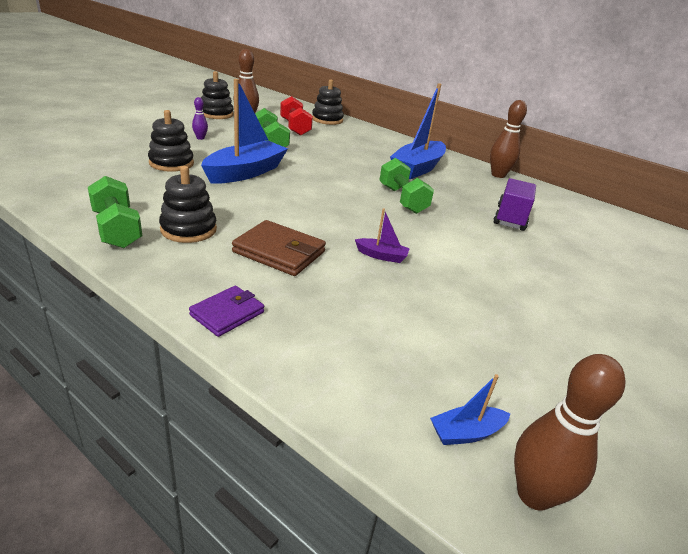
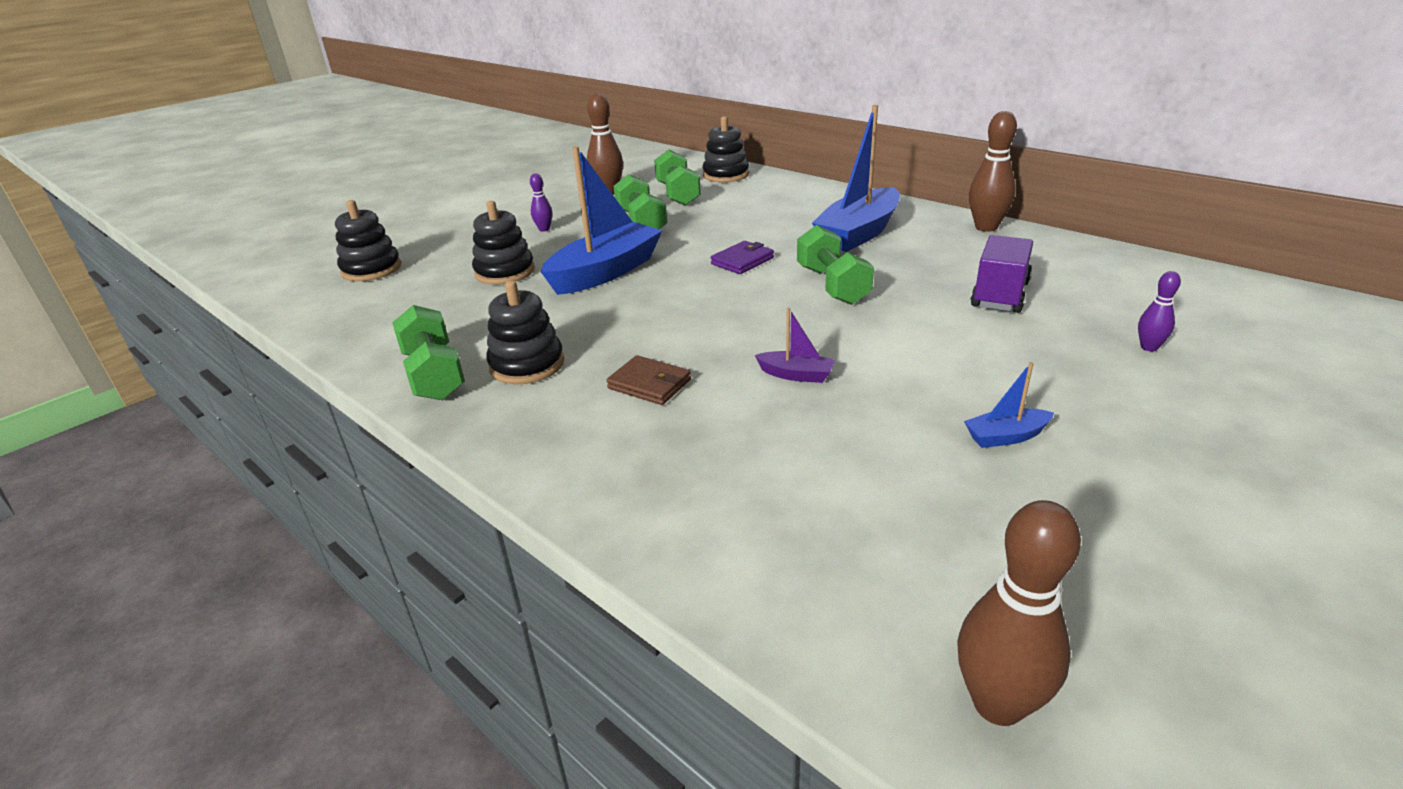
camera: 10 degrees right, 0 degrees up
purple wallet [189,286,264,337] -> purple wallet moved to [711,241,774,274]
black stacking toy [201,71,234,119] -> black stacking toy moved to [335,200,401,282]
brown wallet [232,220,326,276] -> brown wallet [606,355,691,405], size x0.65
red dumbbell [280,96,313,136] -> green dumbbell [654,149,701,206]
blue boat [430,374,510,445] -> blue boat moved to [964,362,1054,448]
none -> purple bowling pin [1138,271,1181,351]

